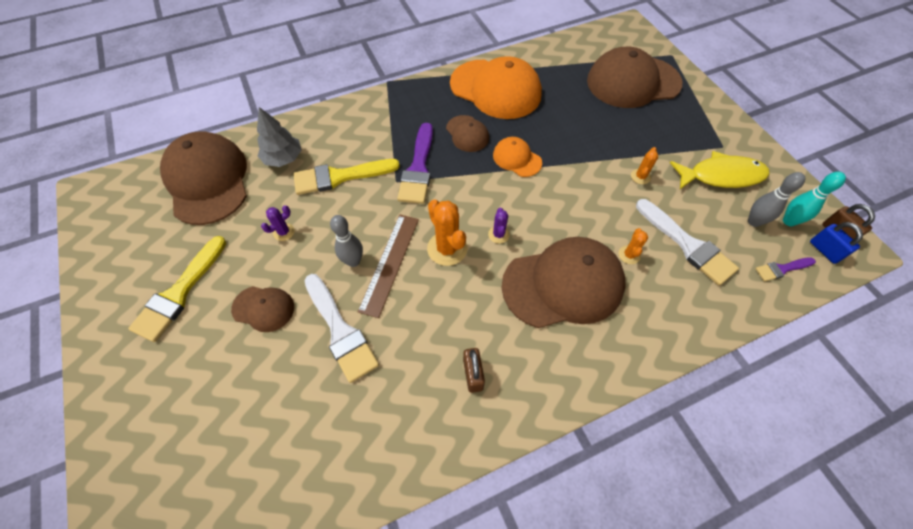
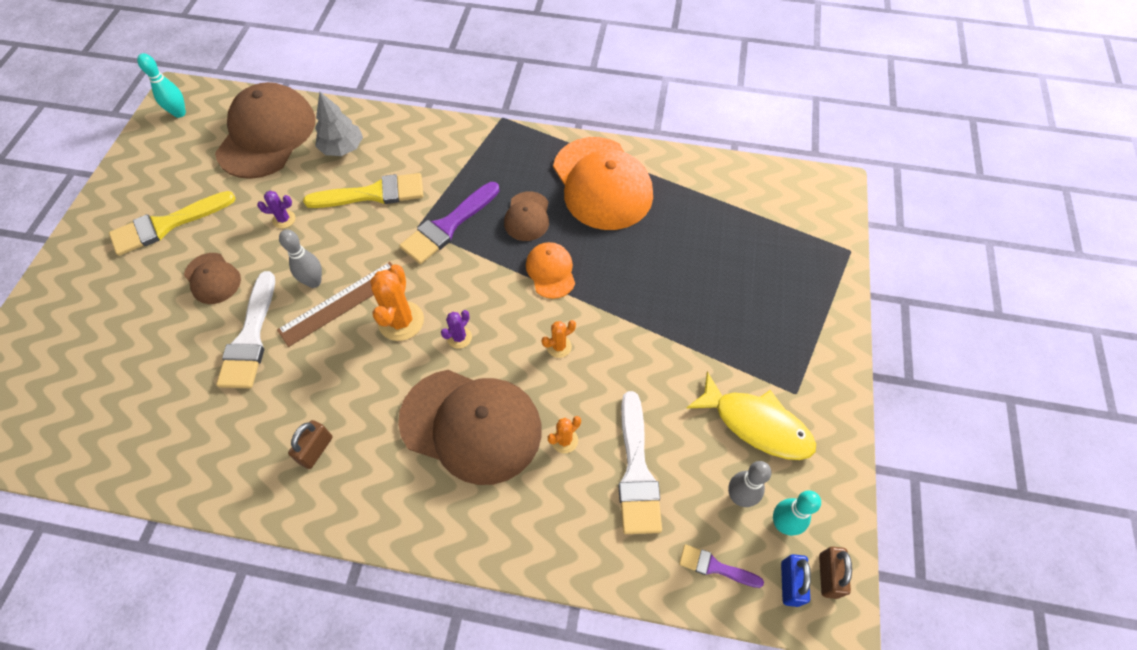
camera: 35 degrees right, 0 degrees up
yellow brush [293,159,400,195] -> yellow brush turned 150 degrees clockwise [303,173,423,208]
brown cap [587,47,682,108] -> none
orange cactus [631,147,658,184] -> orange cactus moved to [542,320,576,358]
none -> turquoise bowling pin [137,53,186,118]

